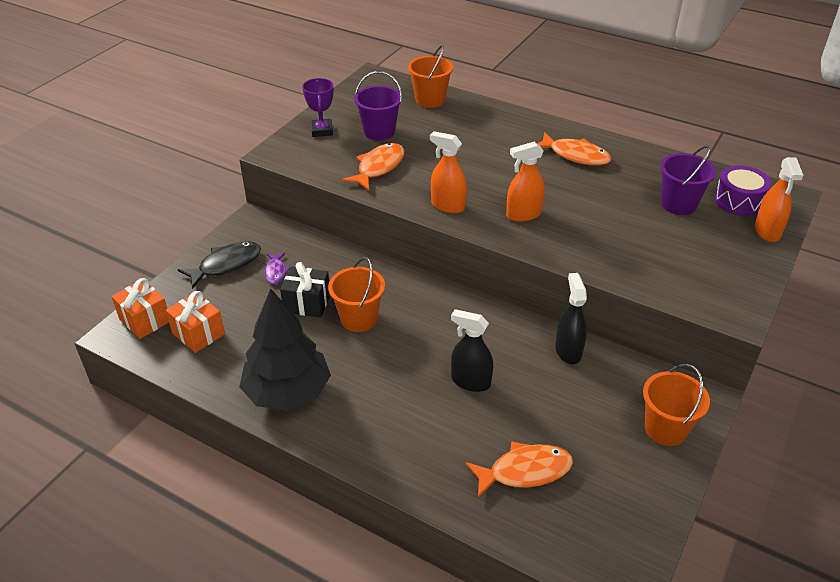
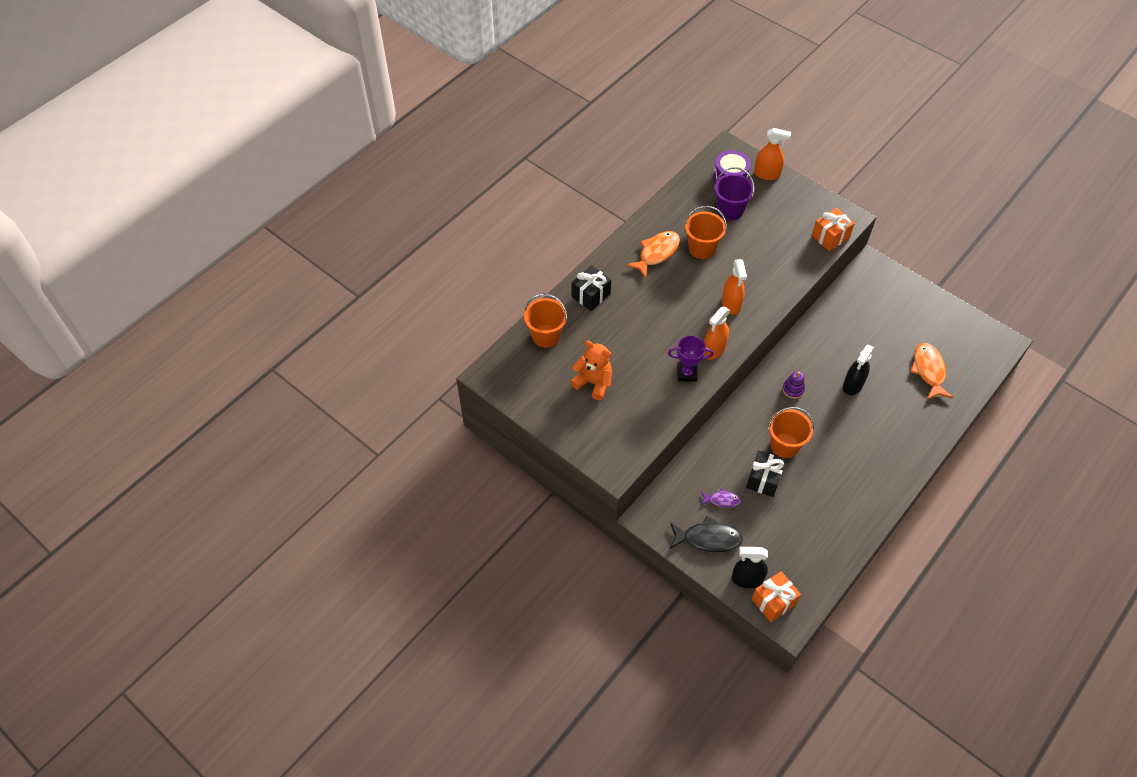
camera: 80 degrees left, 15 degrees up
orange gift [166,291,225,353] -> orange gift moved to [812,208,855,251]
black fish [178,241,261,289] -> black fish turned 120 degrees clockwise [670,516,743,552]
black tree [239,289,331,411] -> none
purple trophy [302,78,334,137] -> purple trophy moved to [668,336,713,382]
orange fish [342,143,404,190] -> none
purple bucket [354,71,402,140] -> orange teddy bear [570,340,612,400]
black spray bottle [555,273,587,364] -> black spray bottle moved to [732,547,768,588]
orange bucket [643,364,710,446] -> orange bucket moved to [684,206,727,259]
none -> black gift [572,265,611,311]
none -> purple stacking toy [782,371,805,399]

